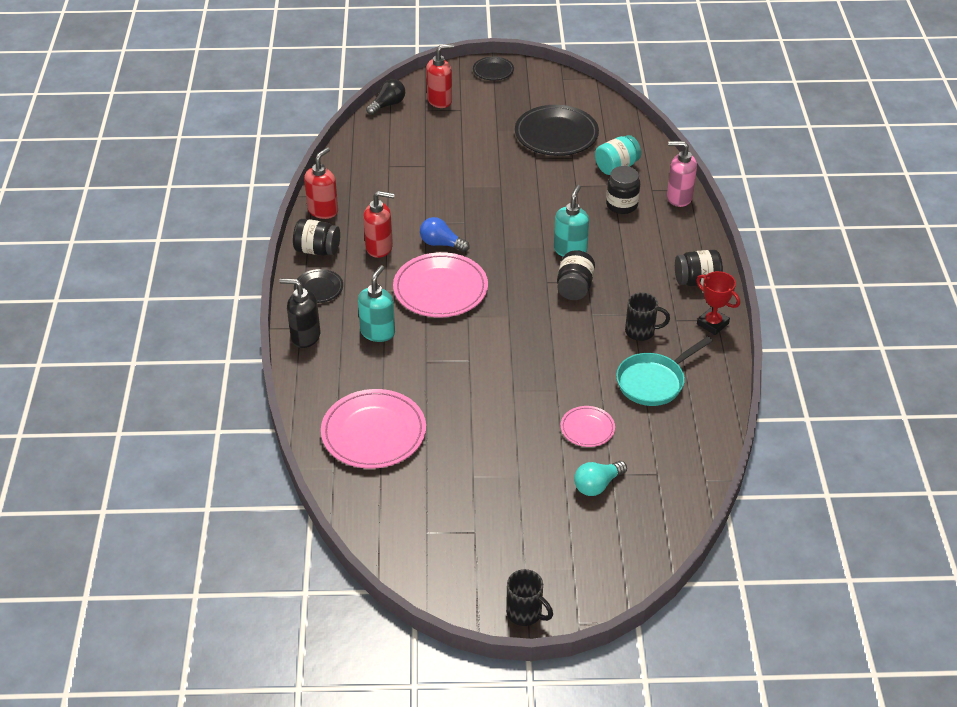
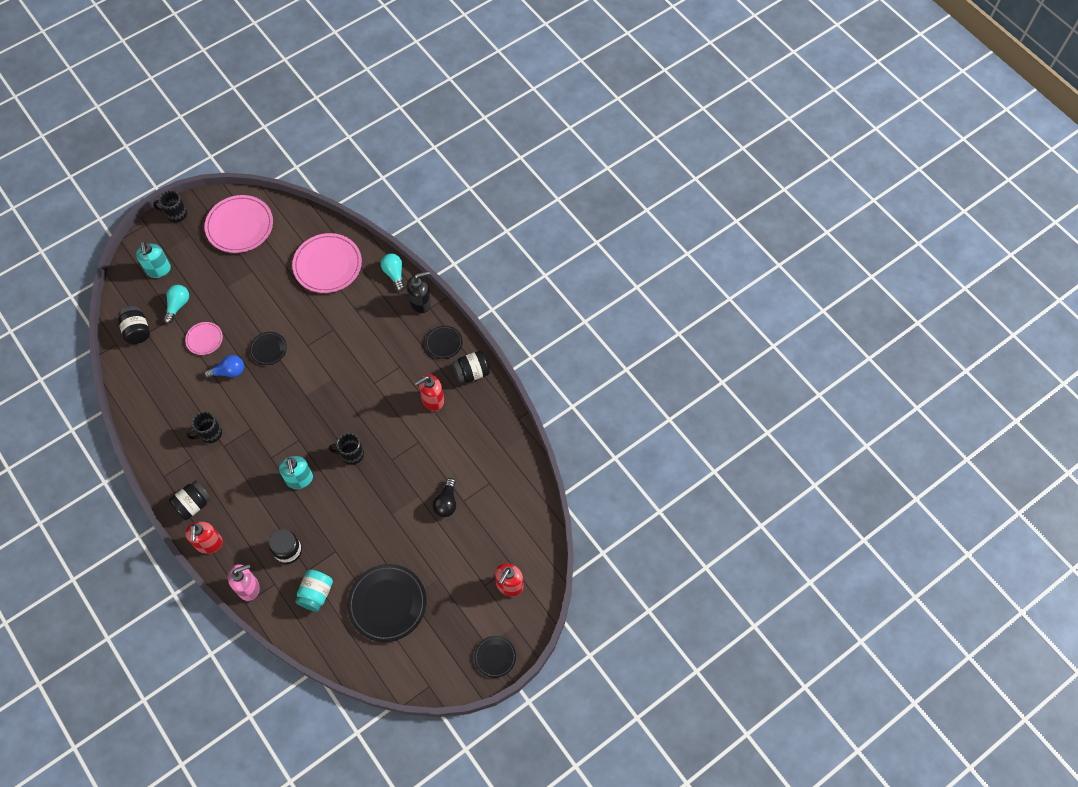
camera: 145 degrees right, 20 degrees up
red soap dispenser [304,147,338,219] -> red soap dispenser moved to [185,521,223,554]
turquoise soap dispenser [358,265,395,342] -> turquoise soap dispenser moved to [136,241,171,278]
black light bulb [366,79,405,115] -> black light bulb moved to [433,478,456,517]
pink plate [393,252,488,318] -> pink plate moved to [205,195,273,253]
blue light bulb [420,217,470,252] -> blue light bulb moved to [204,355,244,378]
black jar [557,250,595,300] -> black jar moved to [118,306,150,344]
turquoise pan [616,336,713,406] -> none
red trophy [696,271,740,335] -> none
none -> black plate [249,332,287,365]
none -> black mug [329,433,364,465]
none -> turquoise light bulb [381,253,405,291]

